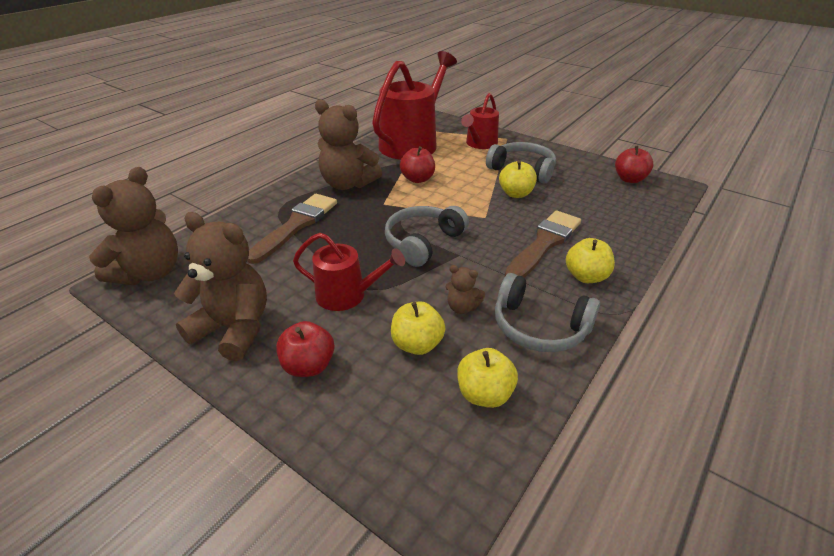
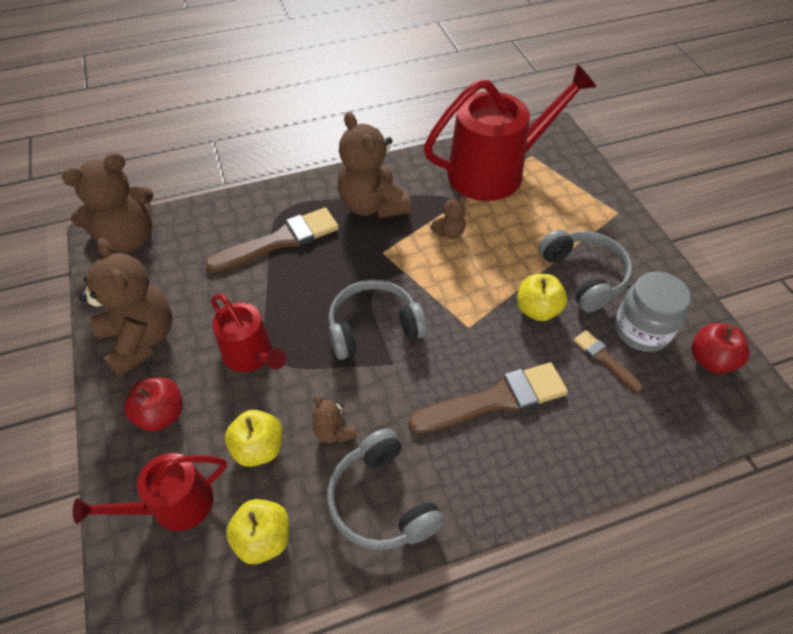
camera: 35 degrees right, 15 degrees up
red apple [400,146,435,183] -> brown teddy bear [430,196,466,239]
red watering can [461,93,499,149] -> red watering can moved to [73,453,227,531]
yellow apple [566,238,615,283] -> none
none -> brown brush [574,330,643,392]
none -> grey jar [615,272,691,352]

